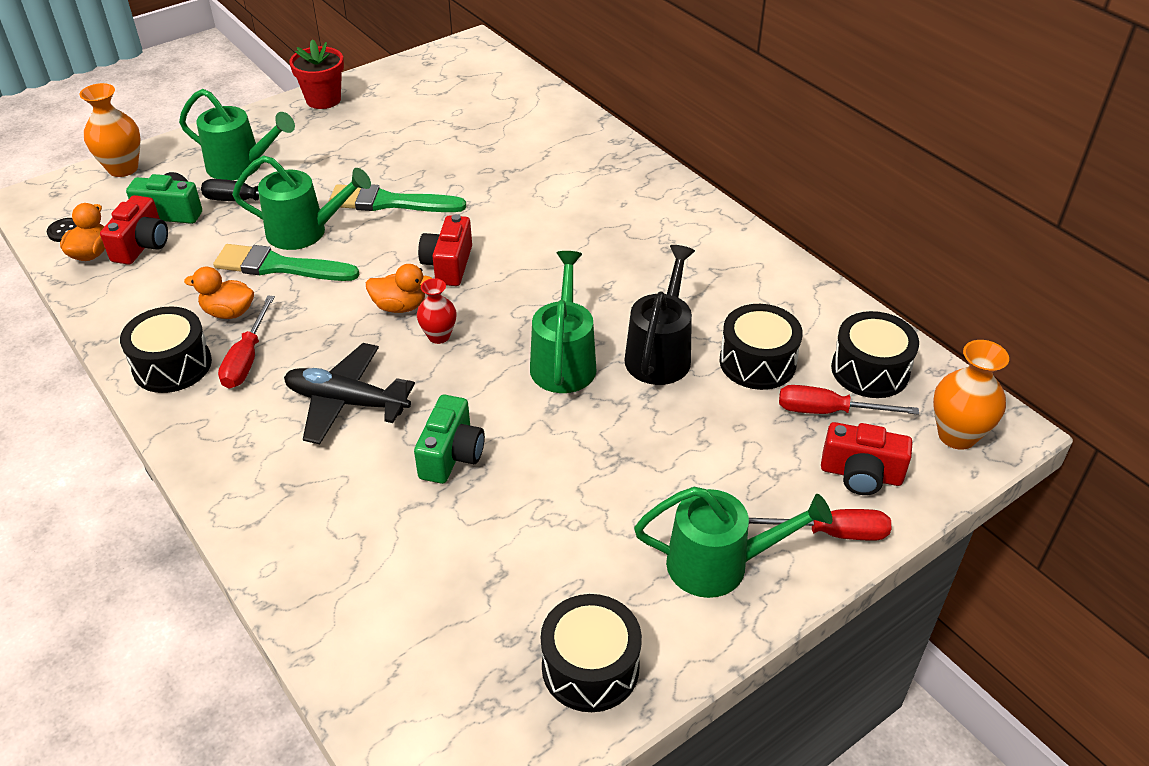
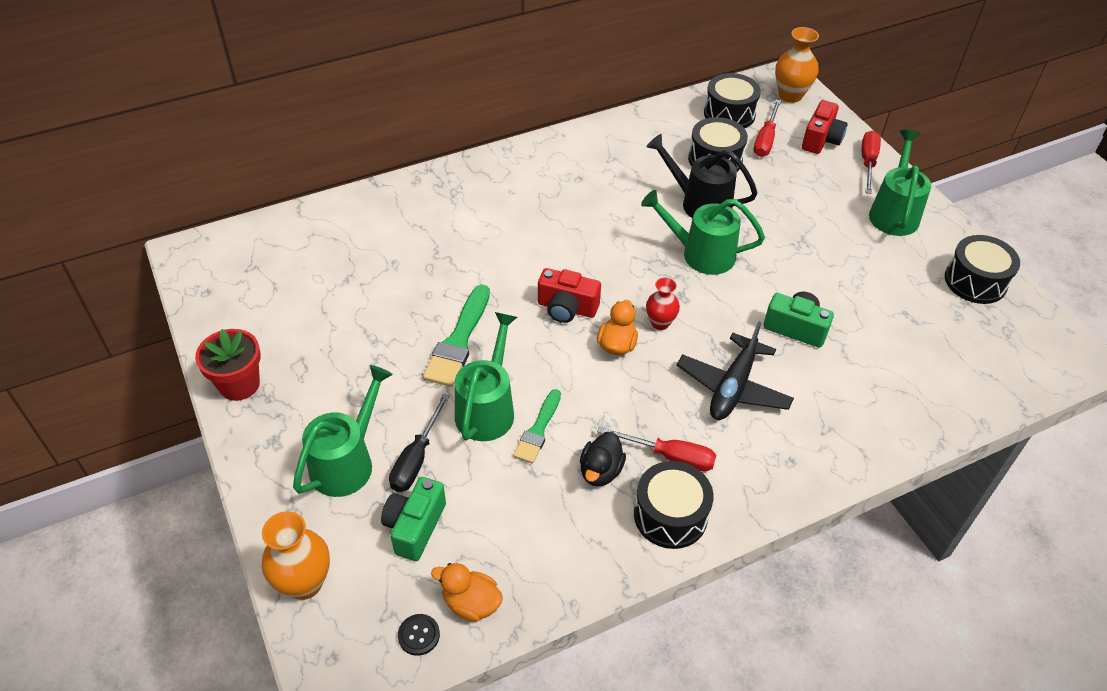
camera: 80 degrees left, 5 degrees up
red camera [100,195,168,265] -> none
orange duck [184,267,254,319] -> black duck [580,432,626,487]
green brush [213,244,359,281] -> green brush [513,389,561,464], size x0.64

